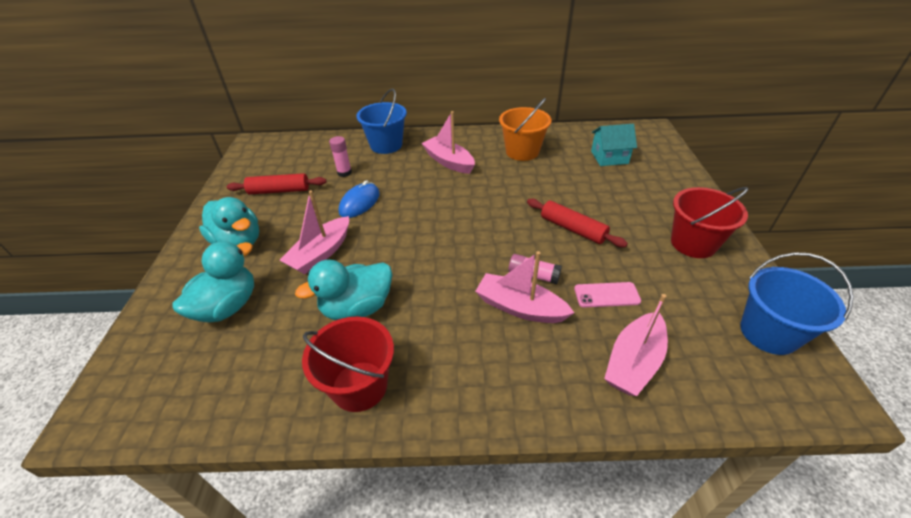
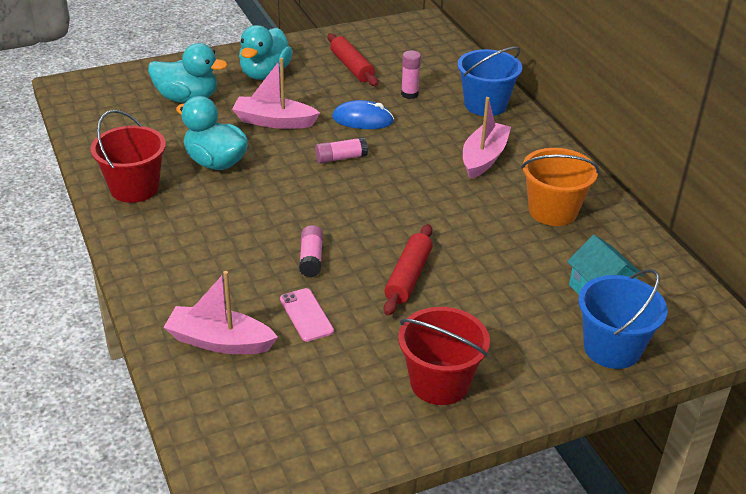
camera: 65 degrees right, 5 degrees down
pink boat [475,251,574,323] -> none
blue bucket [740,252,854,355] -> blue bucket moved to [578,269,668,369]
none -> pink glue stick [315,137,368,164]

